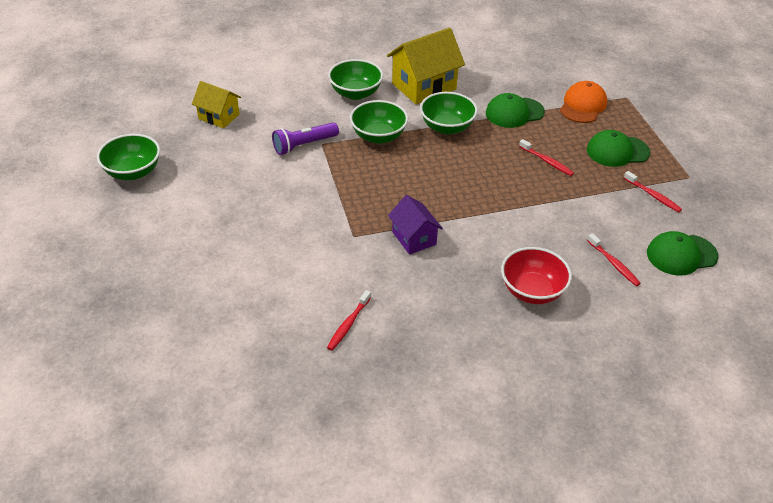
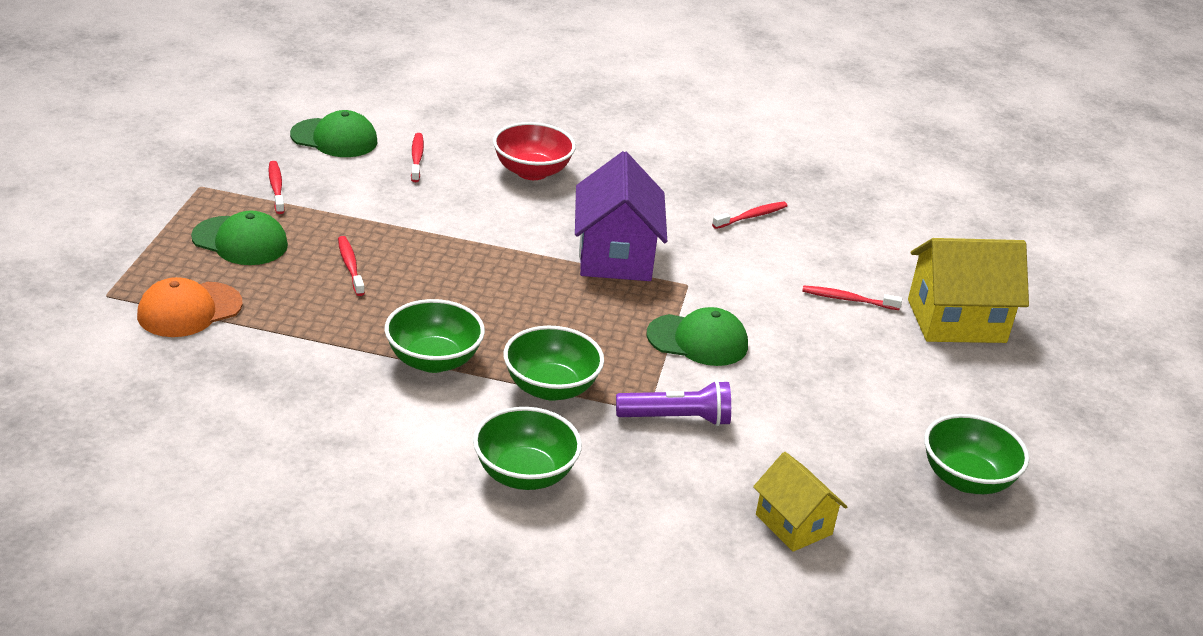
camera: 155 degrees left, 10 degrees down
yellow house [387,28,465,105] -> yellow house moved to [908,238,1029,343]
purple house [388,195,443,255] -> purple house [575,151,667,281], size x1.66
green cap [486,93,545,128] -> green cap moved to [647,307,748,366]
none -> red toothbrush [802,285,902,310]

